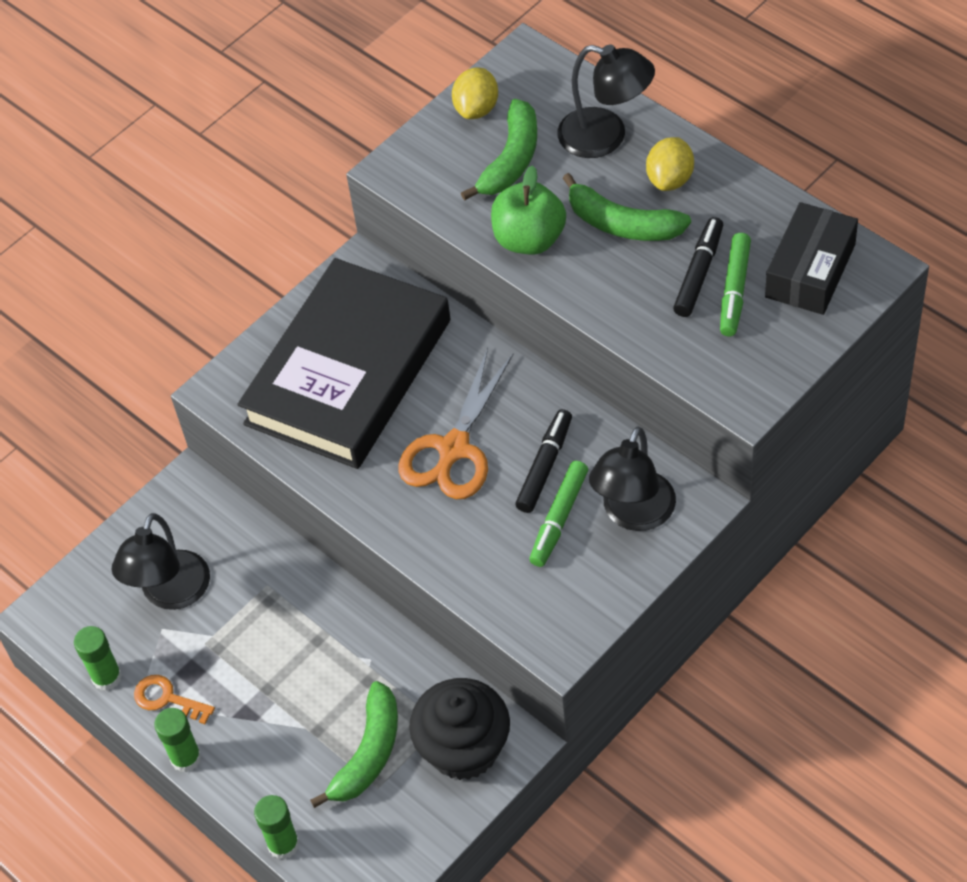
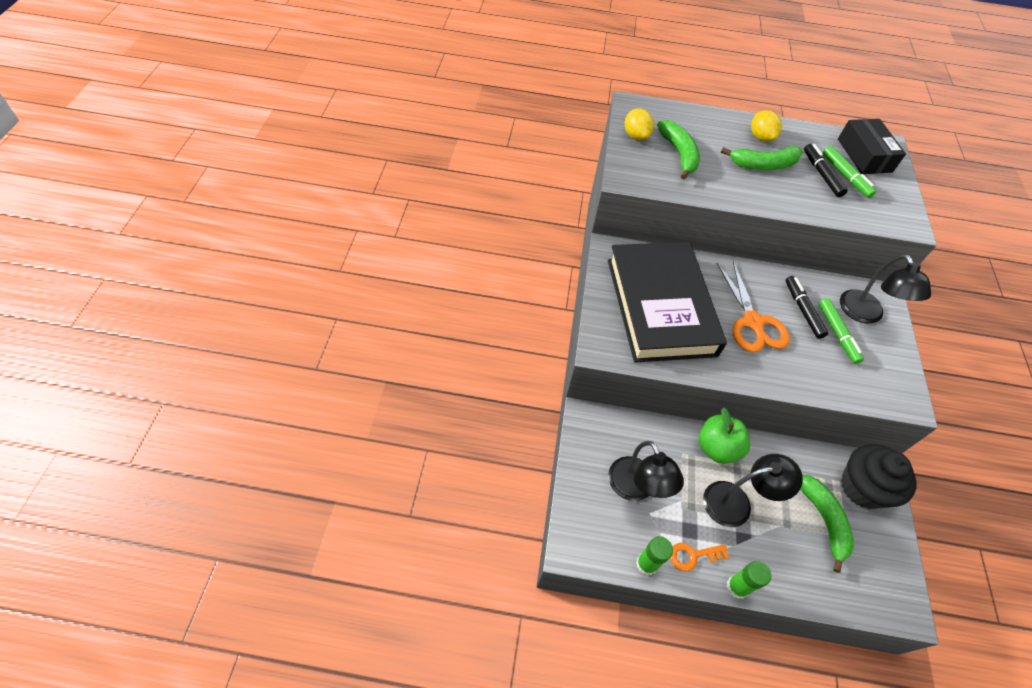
camera: 45 degrees left, 0 degrees up
green glue stick [254,795,300,859] -> none
green apple [491,165,566,255] -> green apple moved to [699,408,750,464]
black lamp [558,44,655,158] -> black lamp moved to [703,454,803,527]

